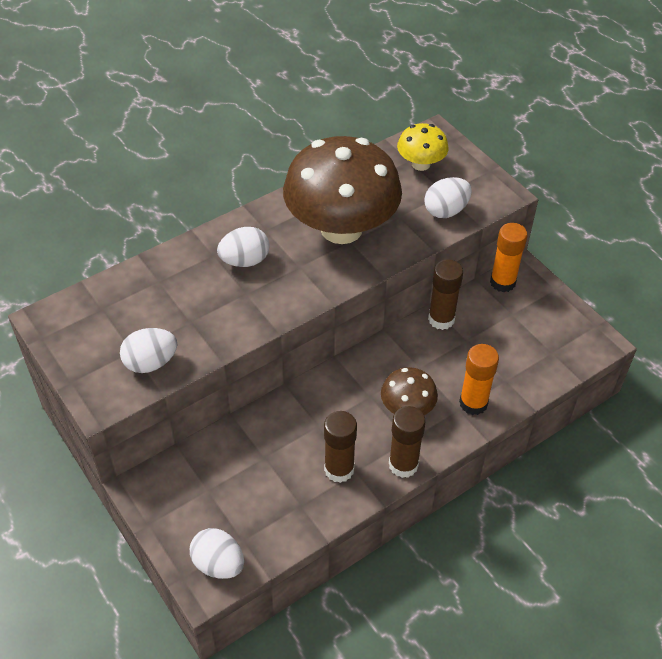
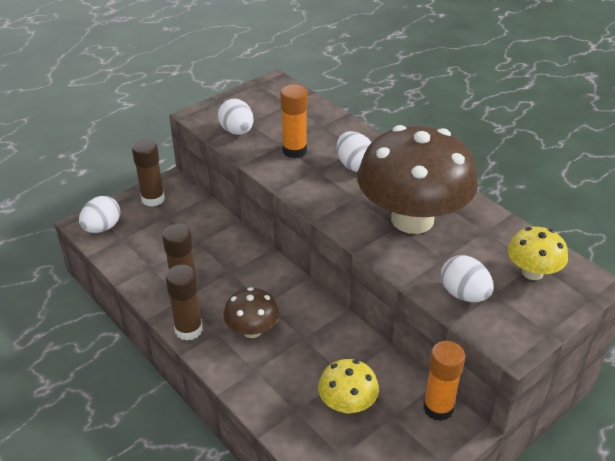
camera: 85 degrees right, 10 degrees down
brown glue stick [428,260,463,330] -> brown glue stick moved to [132,139,165,207]
orange glue stick [459,344,499,415] -> orange glue stick moved to [280,84,308,158]
none -> yellow mushroom [318,359,379,414]

